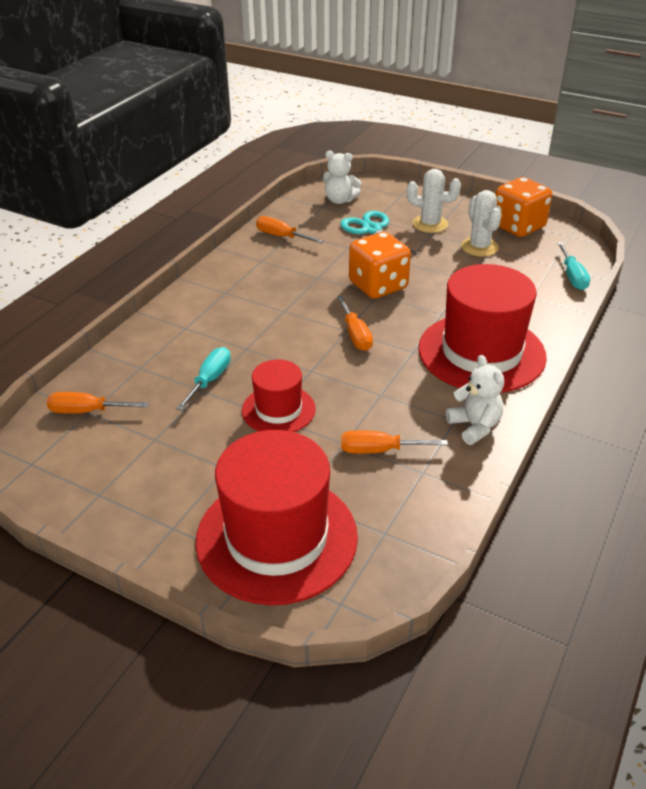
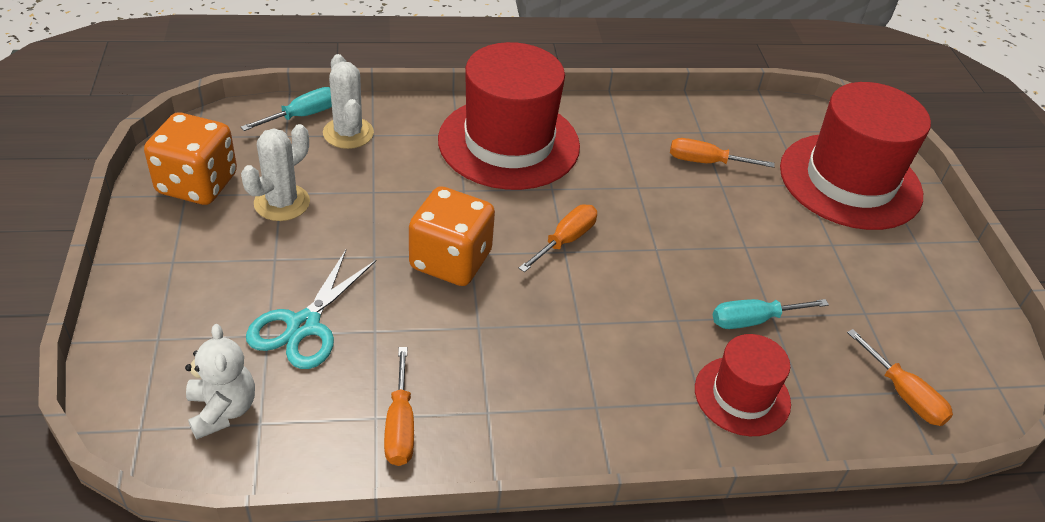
camera: 130 degrees left, 5 degrees up
red hat [242,359,316,432] -> red hat moved to [695,334,791,436]
orange screwdriver [341,430,448,454] -> orange screwdriver turned 135 degrees clockwise [670,138,774,168]
white cactus [407,169,461,233] -> white cactus moved to [323,54,374,149]
white teddy bear [446,355,504,445] -> none

